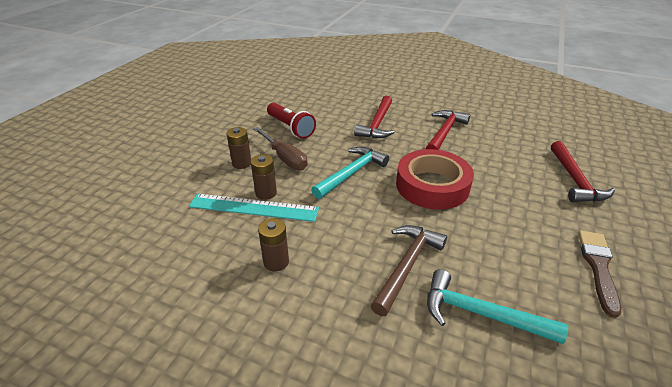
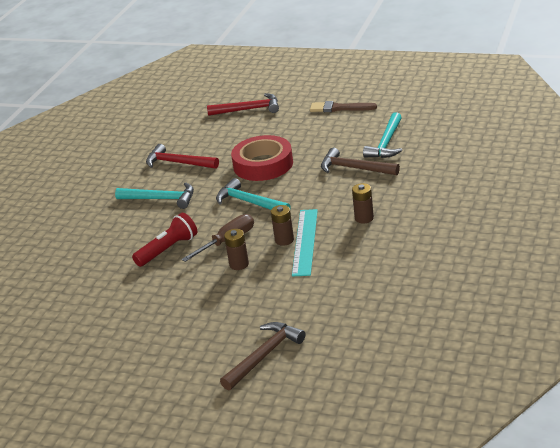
camera: 90 degrees left, 5 degrees down
red hammer [354,96,395,138] -> turquoise hammer [115,182,194,209]
none -> brown hammer [220,322,306,390]

